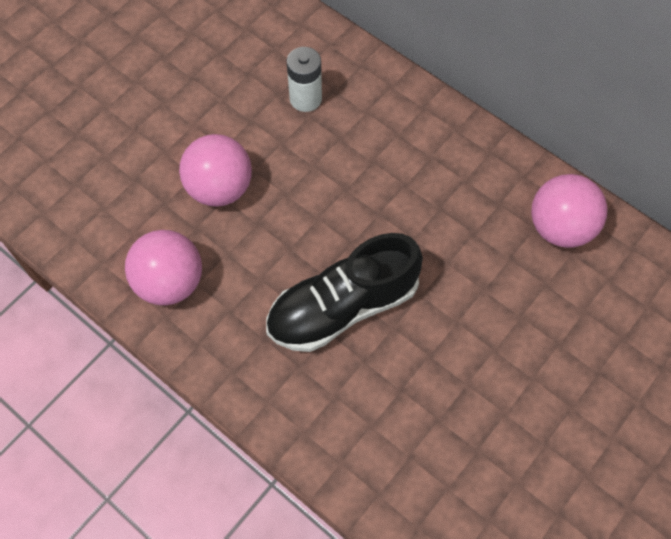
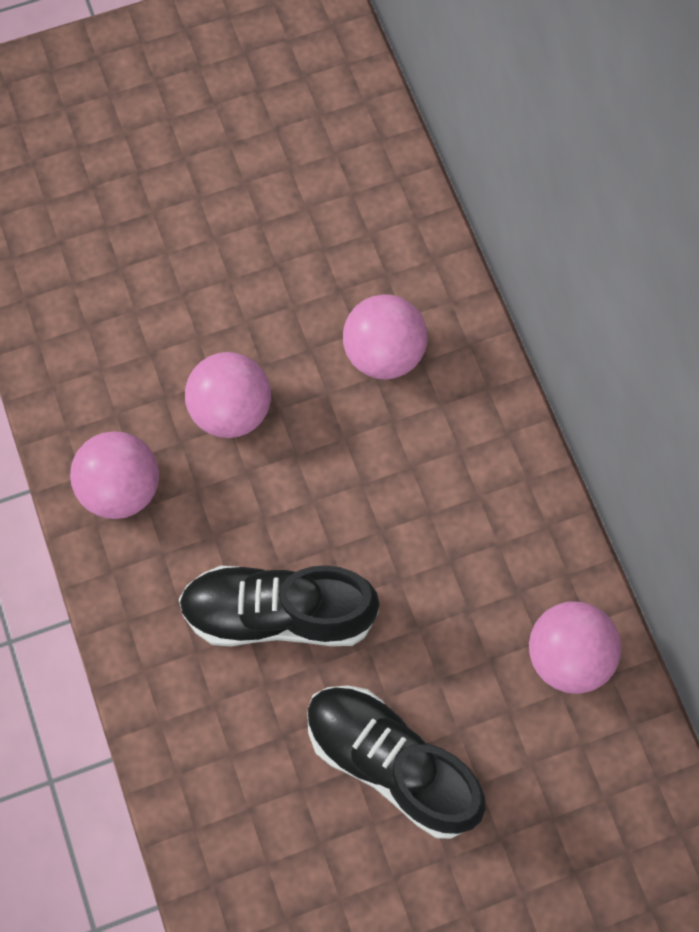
camera: 30 degrees right, 5 degrees up
white battery [287,47,322,112] -> pink ball [343,294,428,380]
none -> black shoe [307,685,486,839]

